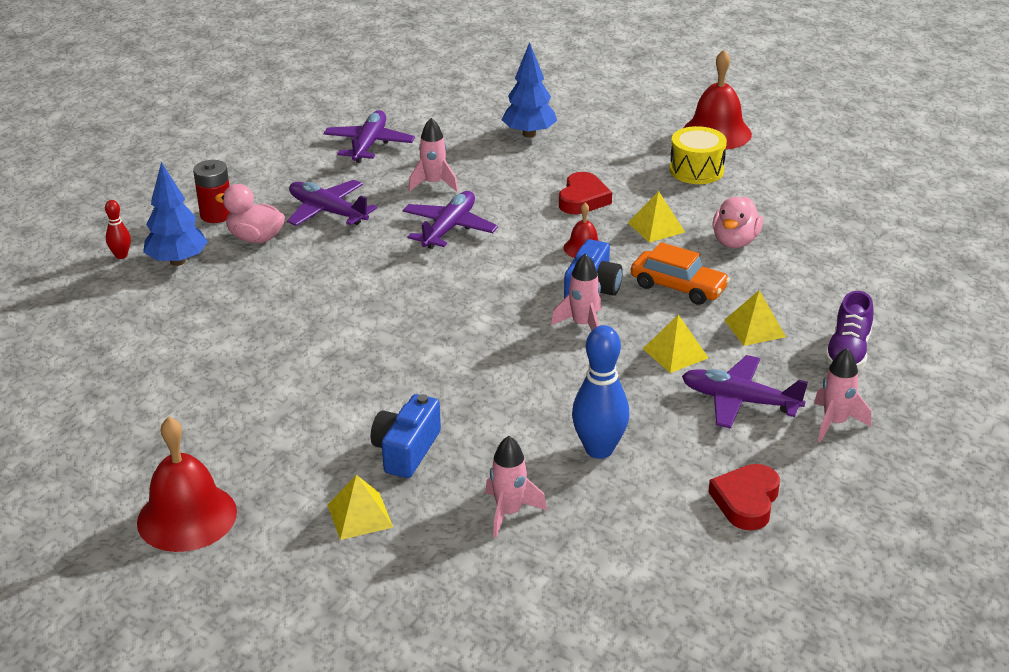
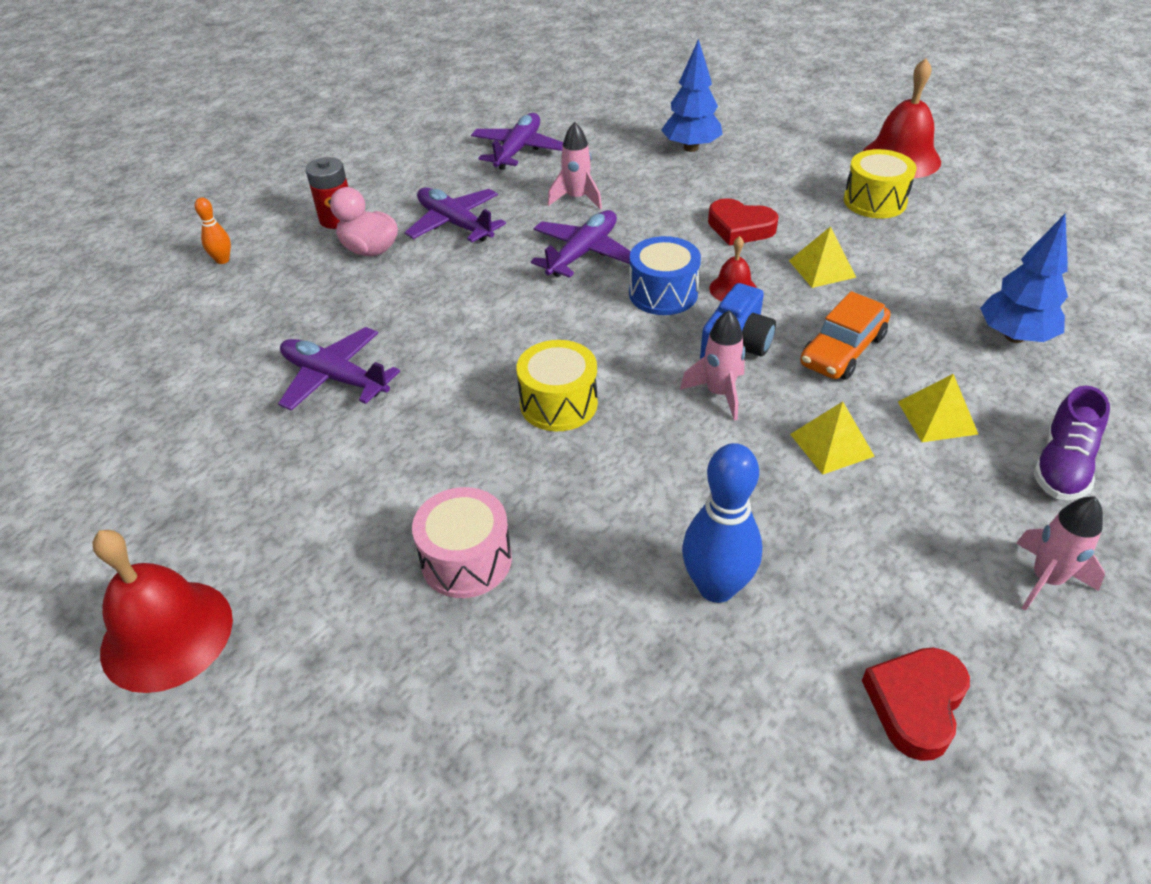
camera: 10 degrees right, 10 degrees up
red bowling pin [105,200,131,259] -> orange bowling pin [195,197,231,264]
blue tree [143,162,208,266] -> blue tree moved to [980,214,1068,343]
yellow pyramid [328,475,393,540] -> none
blue camera [371,394,441,478] -> pink drum [412,487,512,598]
pink rocket [485,436,547,538] -> none
red heart [559,172,612,214] -> red heart turned 90 degrees clockwise [708,198,779,245]
orange car [631,242,730,305] -> orange car turned 90 degrees clockwise [800,291,890,380]
purple plane [682,355,808,429] -> purple plane moved to [278,327,400,411]
pink duck [713,196,763,248] -> none
none -> yellow drum [516,340,598,431]
none -> blue drum [629,236,701,315]

